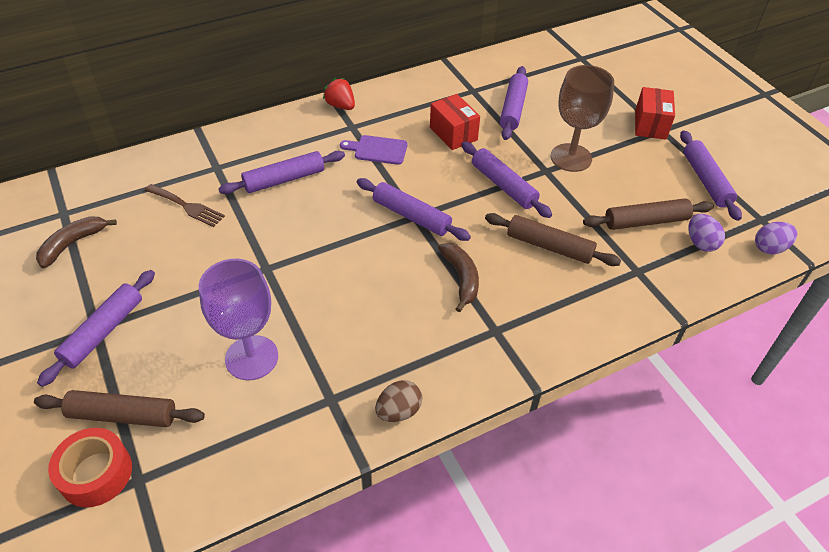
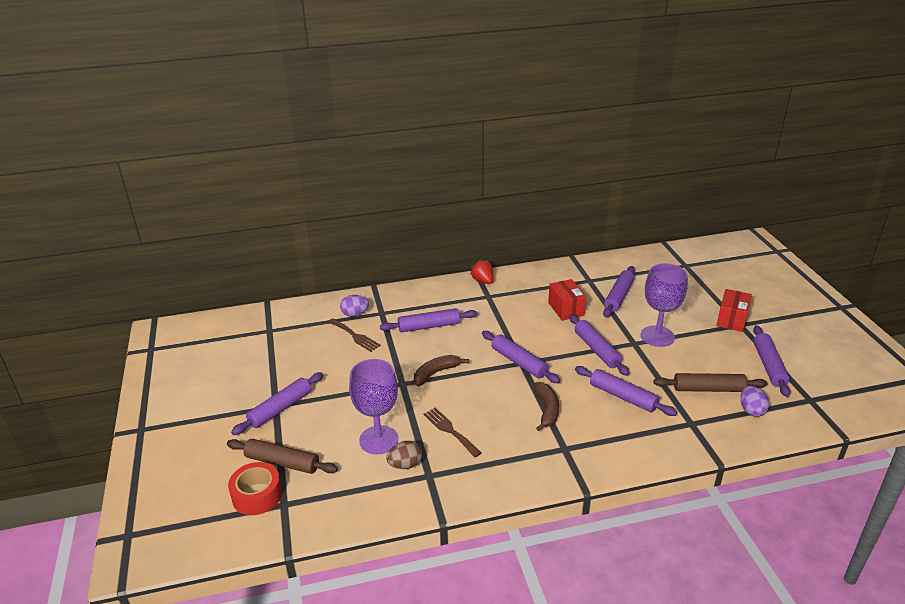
camera: 15 degrees right, 15 degrees down
brown banana [36,216,117,268] -> brown banana moved to [414,355,469,386]
purple cutting board [340,135,408,165] -> none
brown egg [375,380,422,422] -> brown egg moved to [386,441,422,469]
brown rolling pin [485,213,621,266] -> purple rolling pin [575,366,677,416]
brown goblet [551,65,614,172] -> purple goblet [641,263,688,347]
purple egg [755,222,797,255] -> purple egg moved to [340,295,369,317]
none -> brown fork [423,408,481,457]

